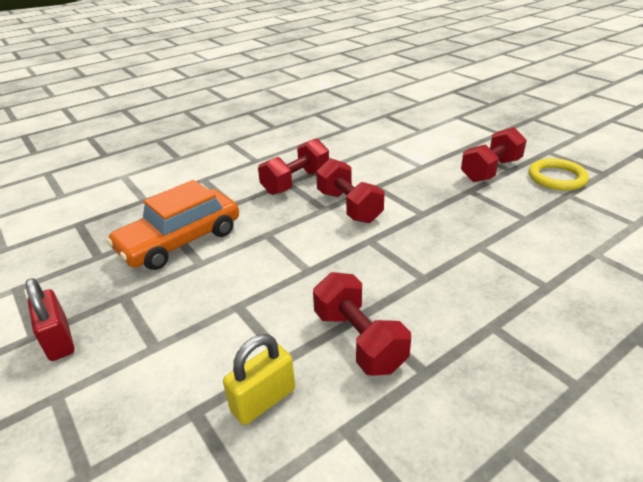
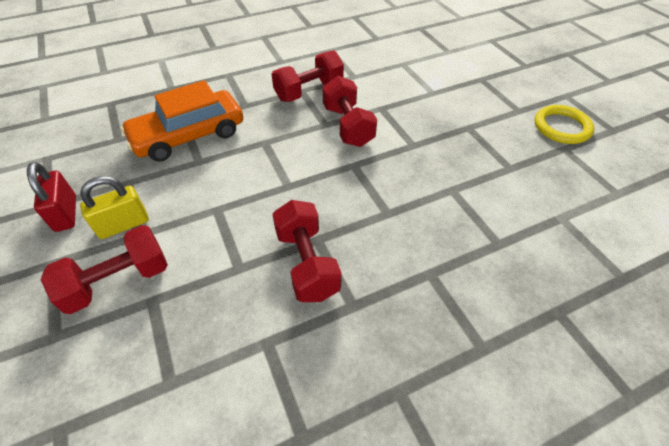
camera: 10 degrees right, 15 degrees up
yellow padlock [223,334,295,425] -> yellow padlock moved to [80,176,149,239]
red dumbbell [461,127,527,182] -> red dumbbell moved to [41,225,168,314]

